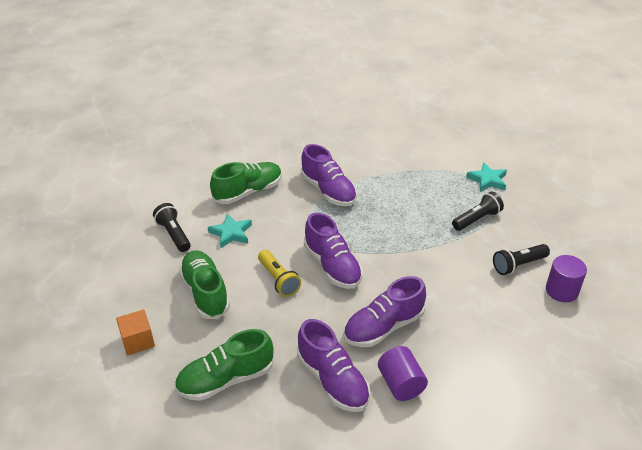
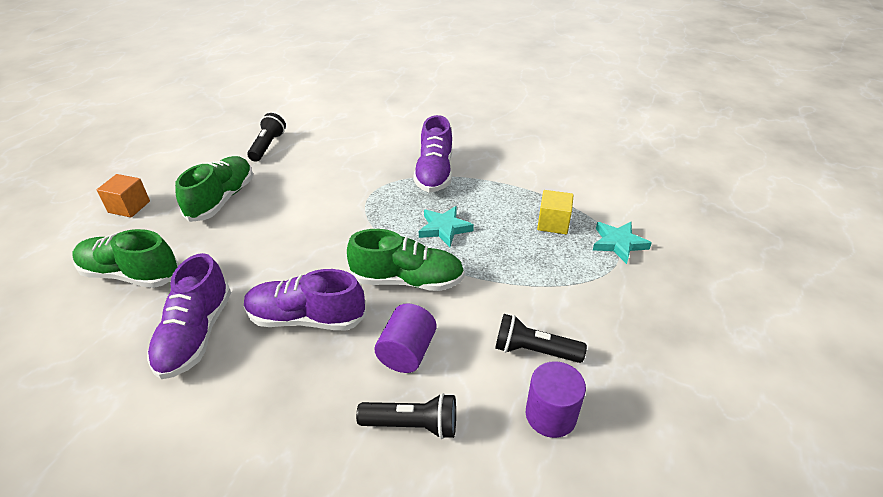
camera: 40 degrees right, 0 degrees up
turquoise star [208,214,252,248] -> turquoise star moved to [419,206,474,247]
green shoe [210,162,282,204] -> green shoe moved to [347,229,465,291]
yellow flashlight [258,250,301,297] -> none
purple shoe [304,212,362,289] -> none
purple cylinder [378,346,428,401] -> purple cylinder moved to [374,303,437,373]
black flashlight [452,192,504,231] -> black flashlight moved to [356,393,456,439]
none -> yellow cube [537,190,574,234]

